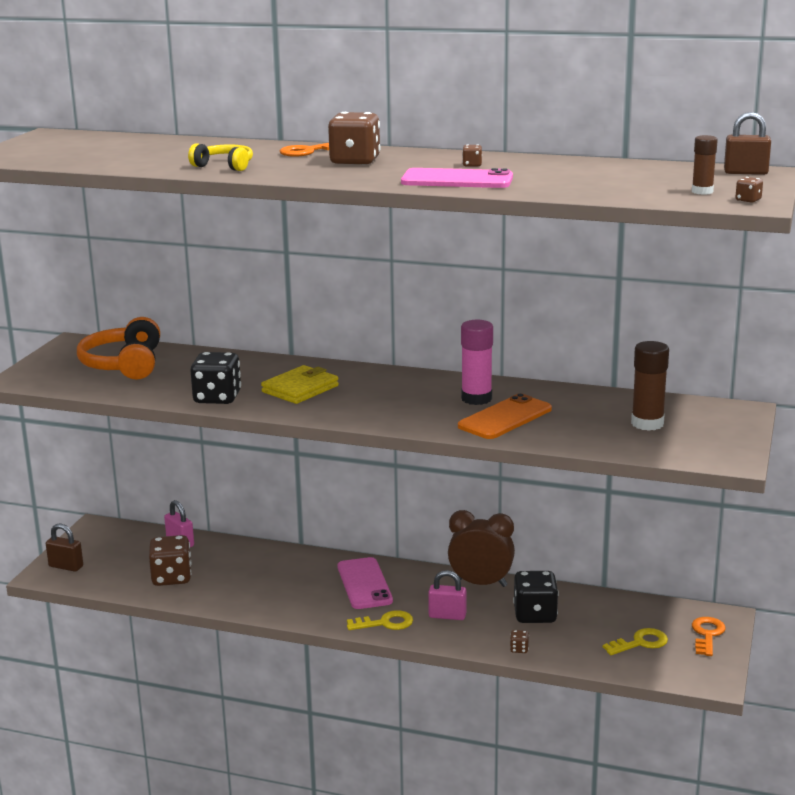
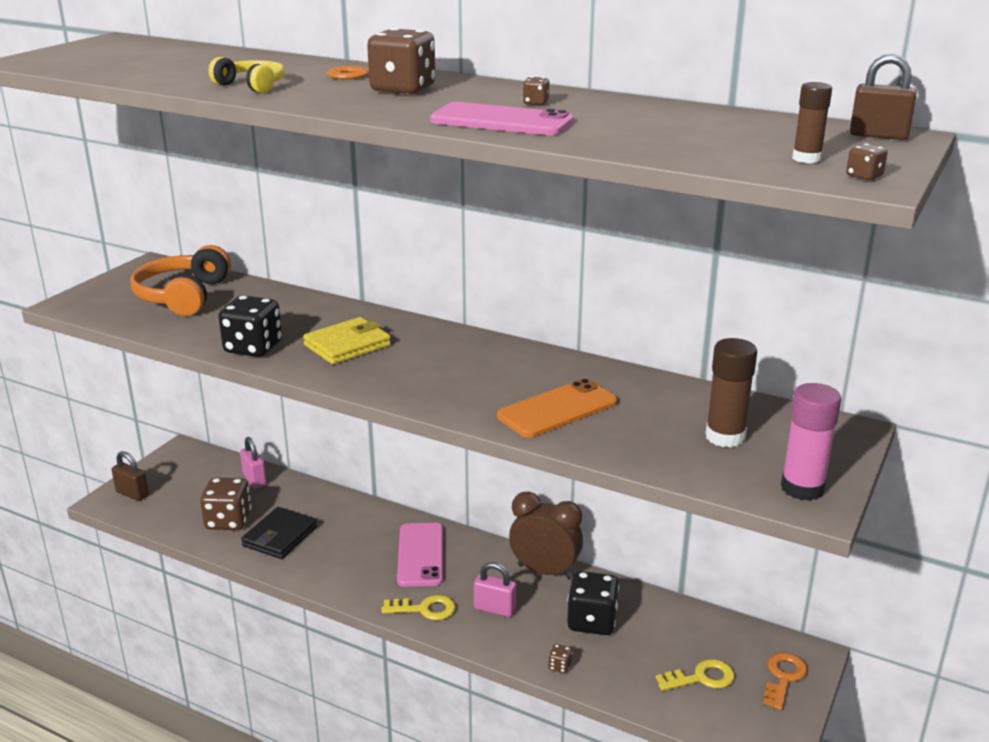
camera: 10 degrees right, 5 degrees up
pink glue stick [461,320,493,405] -> pink glue stick moved to [781,383,841,501]
none -> black wallet [241,507,317,559]

